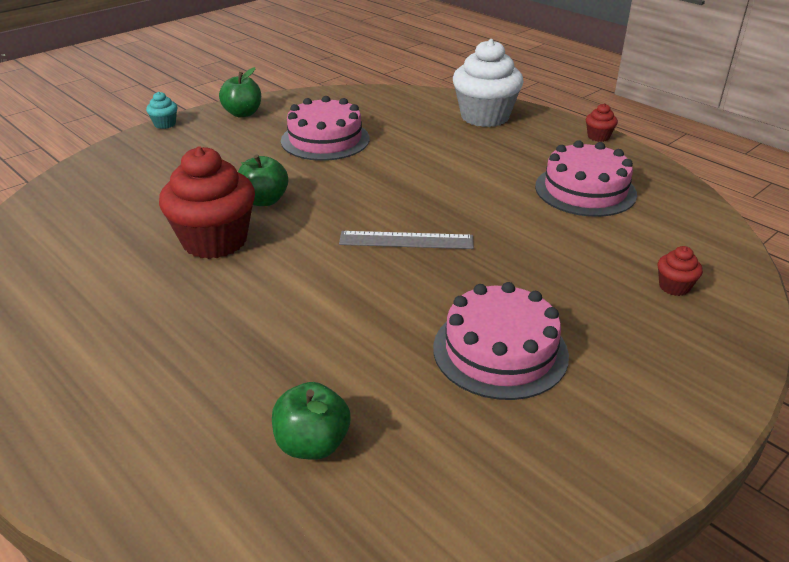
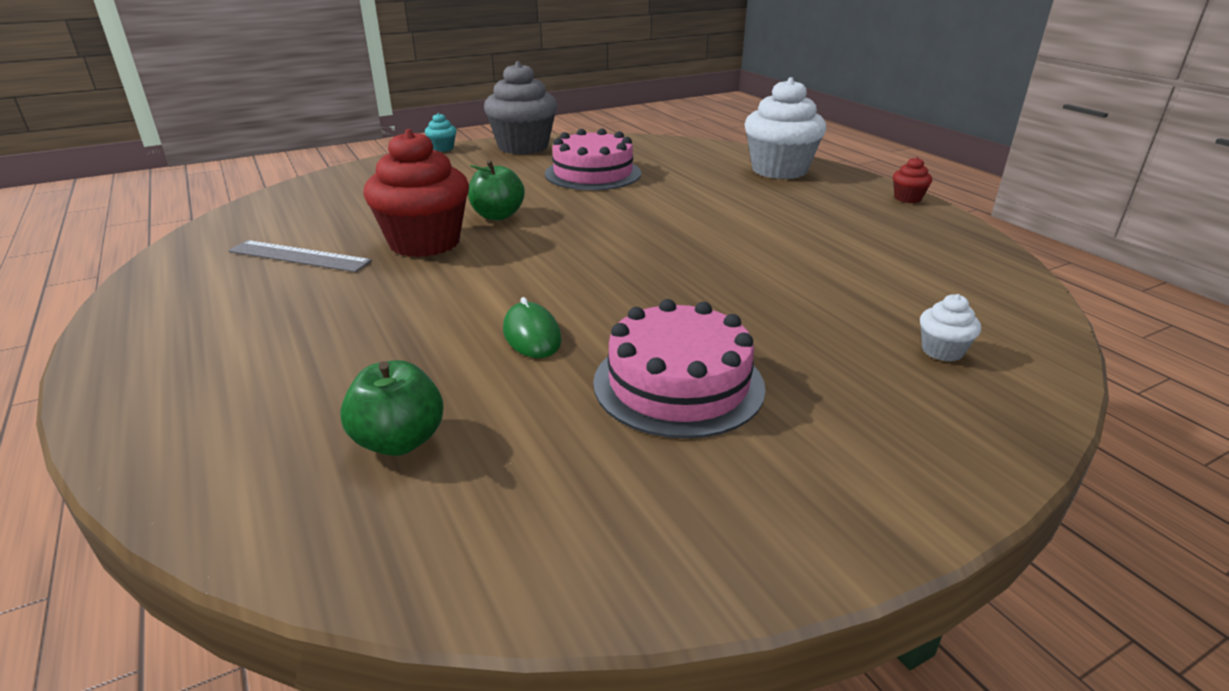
camera: 15 degrees right, 5 degrees down
green apple [219,67,261,118] -> grey cupcake [484,61,557,154]
grey ruler [339,231,474,249] -> grey ruler moved to [228,240,372,272]
pink cake [535,140,637,217] -> none
red cupcake [658,246,703,296] -> white cupcake [920,294,981,362]
none -> green mouse [503,297,562,358]

